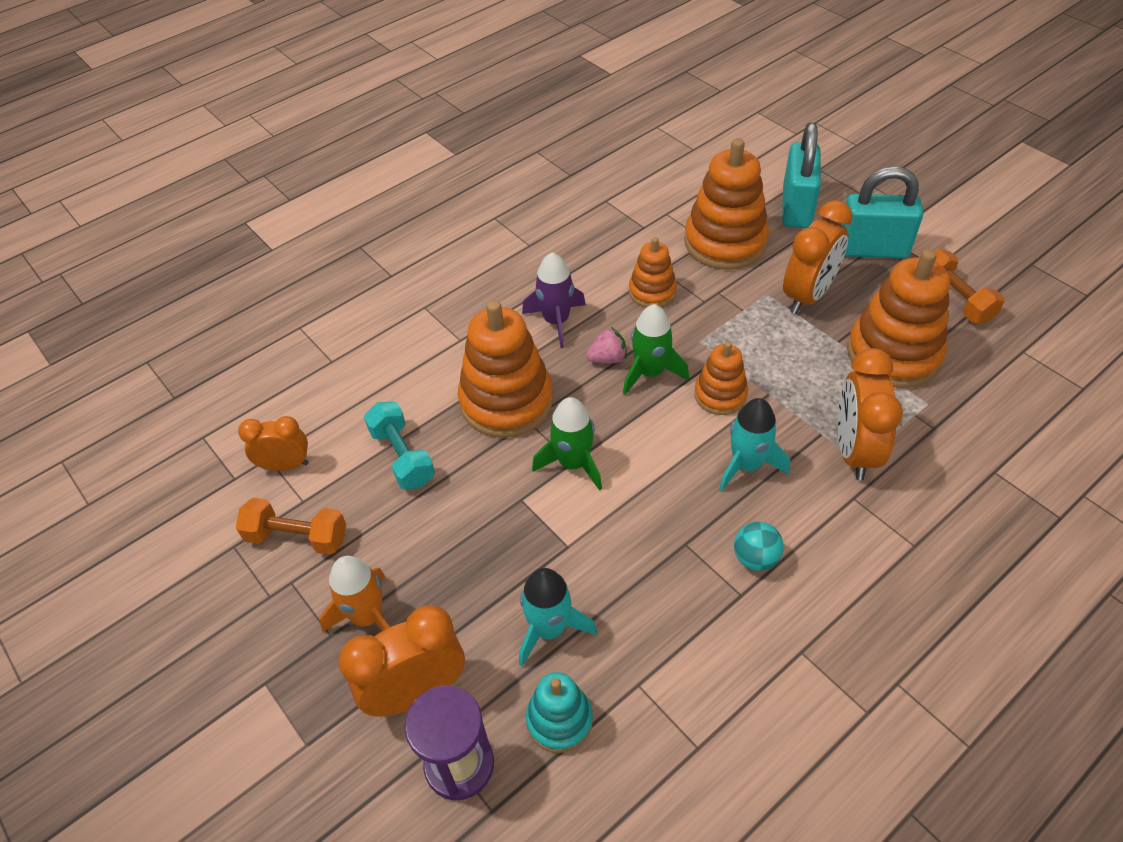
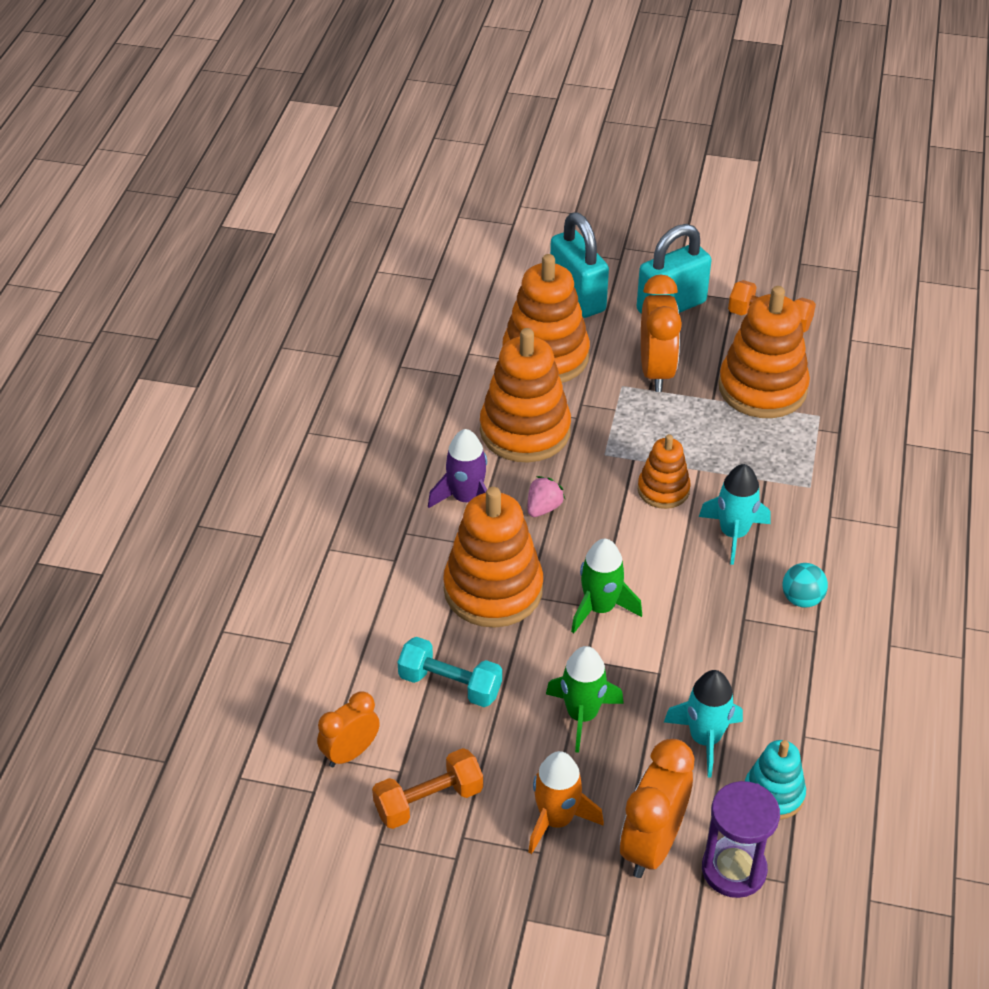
camera: 40 degrees left, 5 degrees down
green rocket [623,304,689,395] -> green rocket moved to [546,646,624,753]
orange stacking toy [629,237,677,308] -> orange stacking toy [480,328,571,462], size x1.80
orange clock [838,348,903,480] -> none

